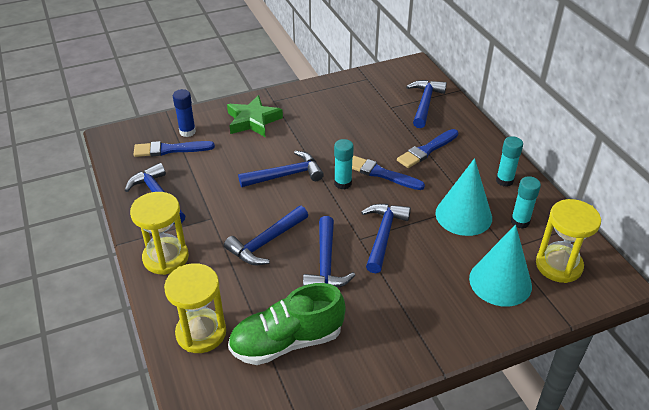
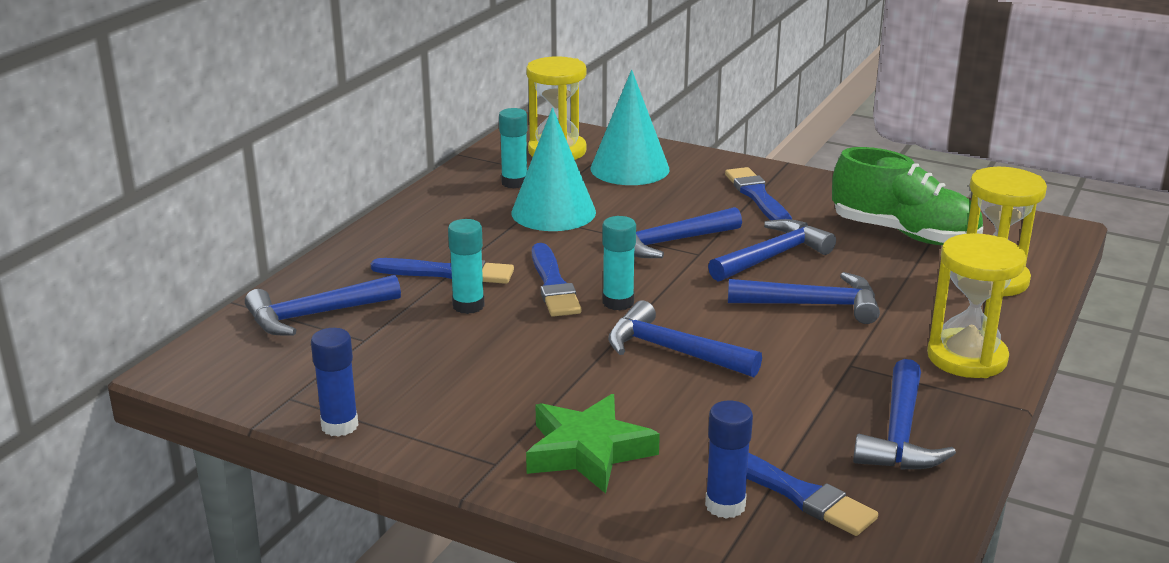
camera: 130 degrees left, 15 degrees down
turquoise glue stick [496,136,523,187] -> turquoise glue stick moved to [448,219,485,314]
none -> blue glue stick [311,328,358,437]
none -> blue brush [725,167,792,220]

